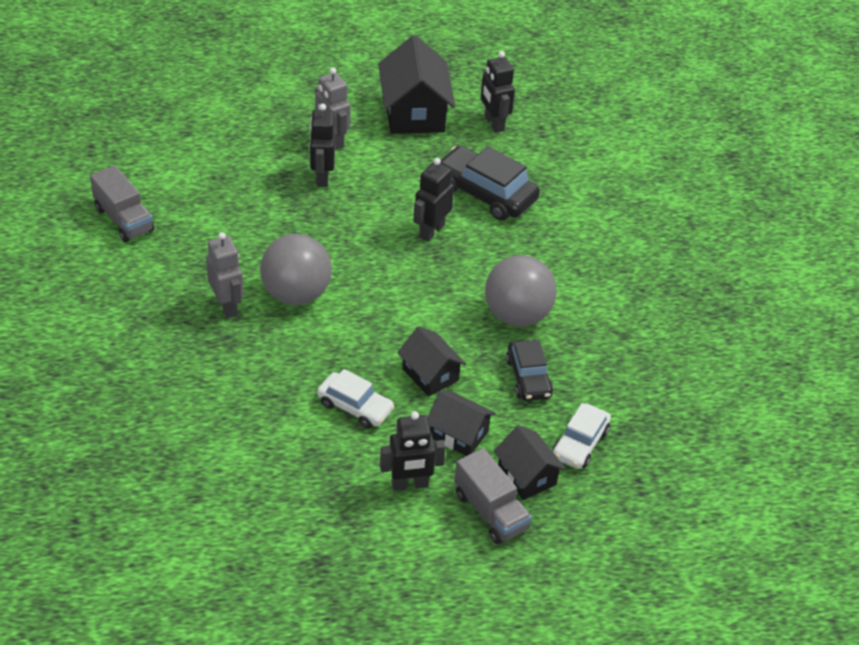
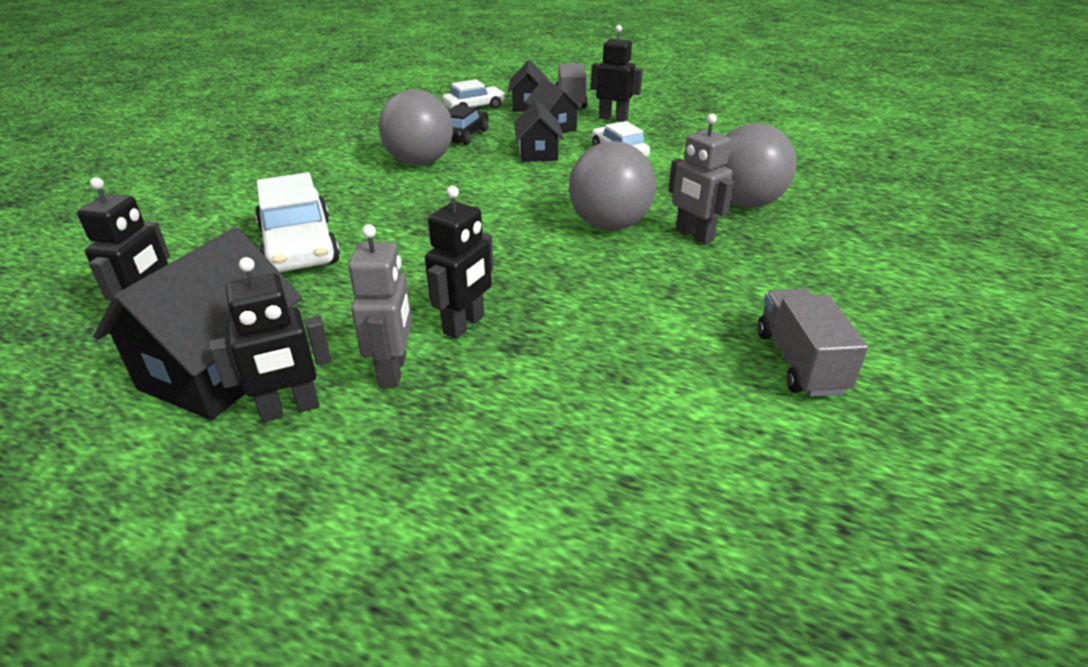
camera: 145 degrees left, 10 degrees down
grey robot [206,232,244,319] -> grey robot turned 45 degrees counterclockwise [668,114,734,245]
black robot [413,158,454,241] -> black robot moved to [209,257,331,422]
black car [440,146,540,221] -> white car [255,172,340,272]
none -> grey ball [723,123,797,208]

